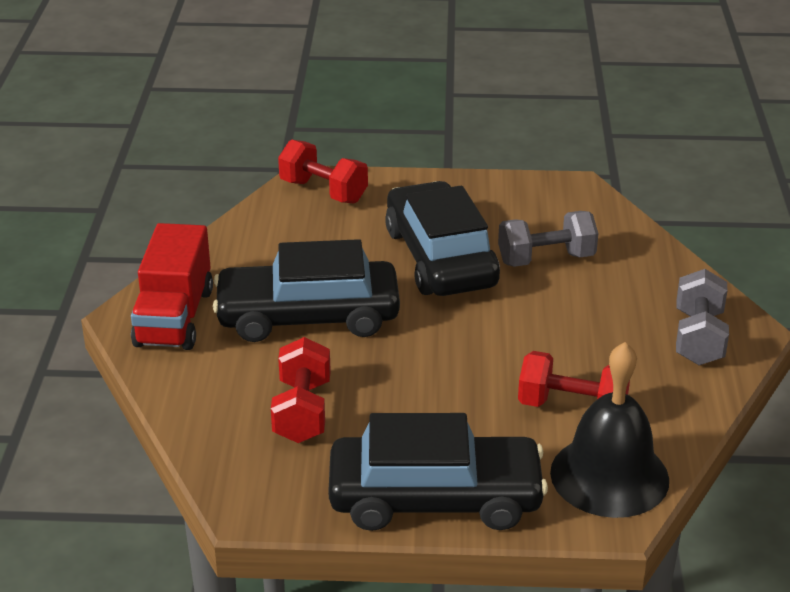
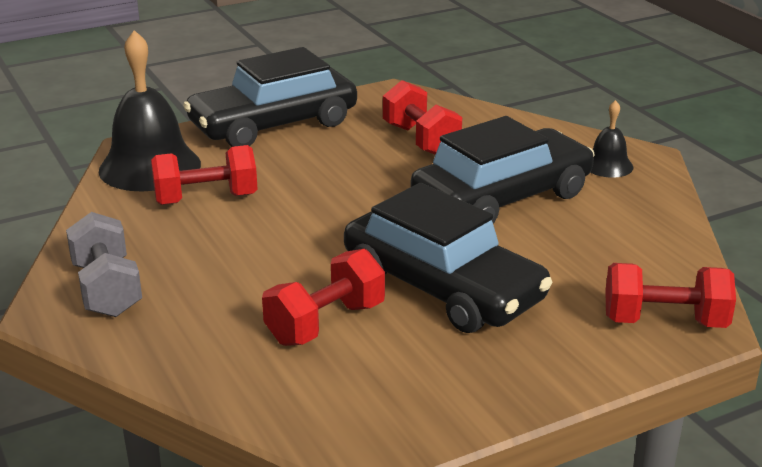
camera: 150 degrees right, 5 degrees down
red truck [131,223,213,350] -> black bell [591,100,634,178]
grey dumbbell [498,211,598,267] -> red dumbbell [262,249,385,346]

